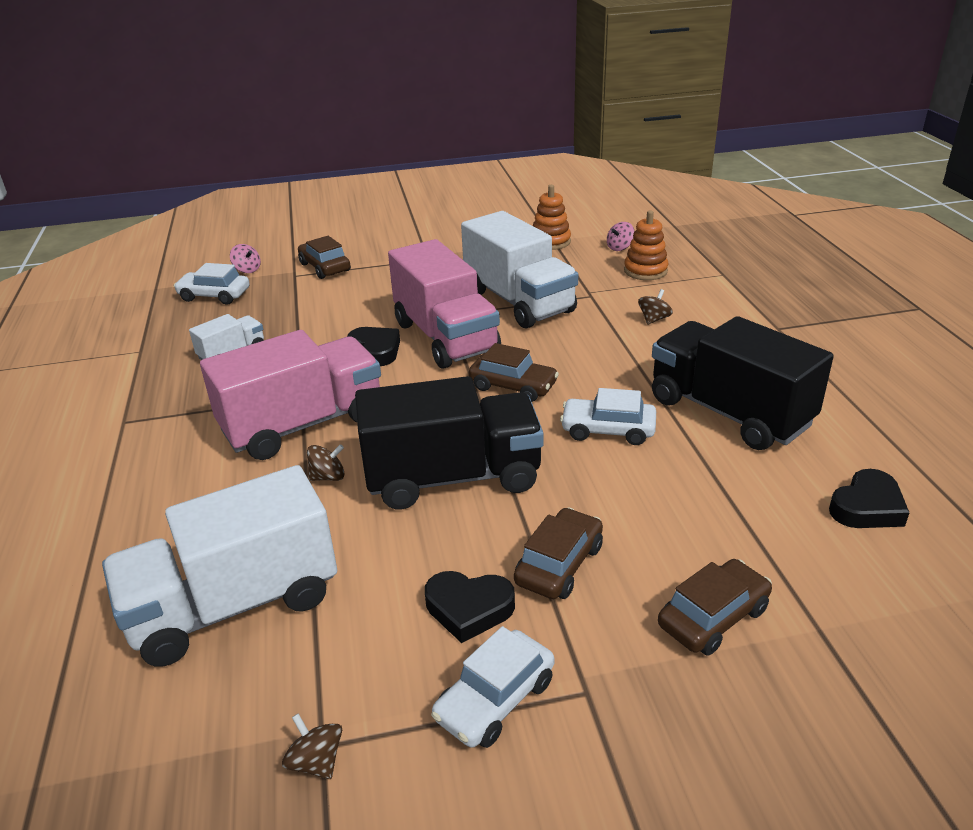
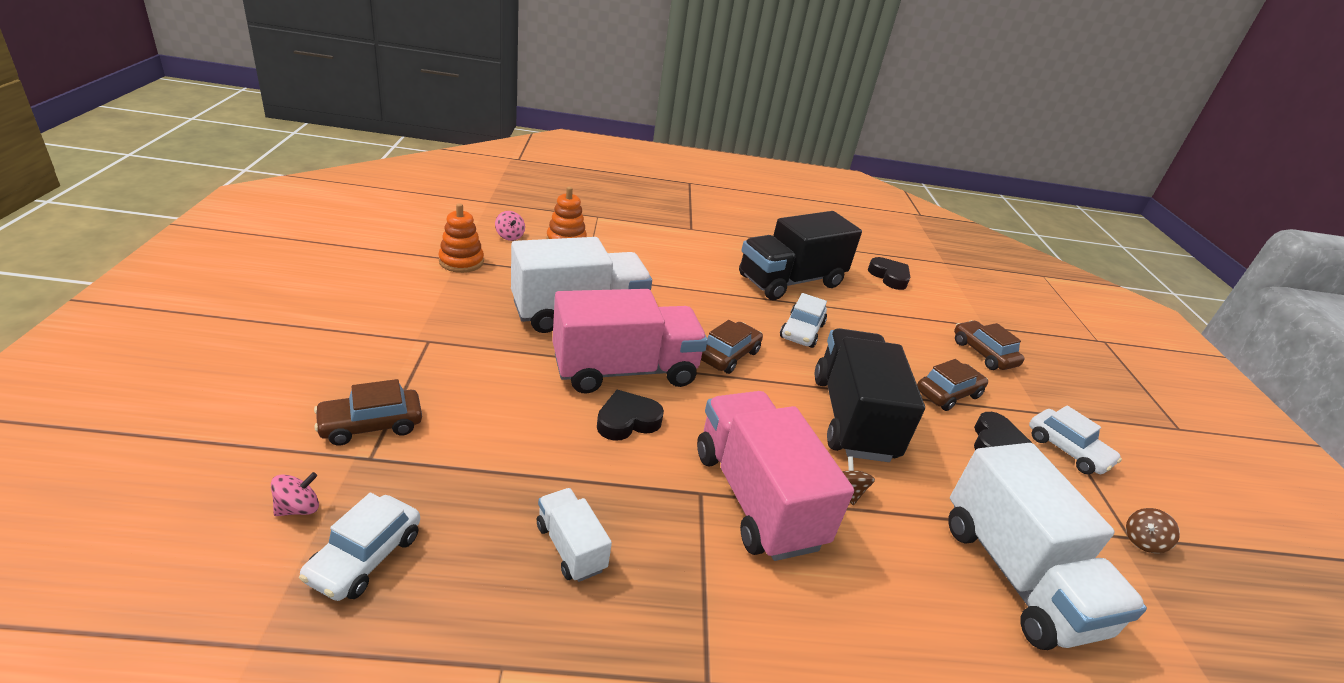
camera: 85 degrees left, 0 degrees up
brown car [514,508,603,599] -> brown car turned 105 degrees clockwise [917,359,988,411]
brown spinning top [638,289,673,325] -> none

